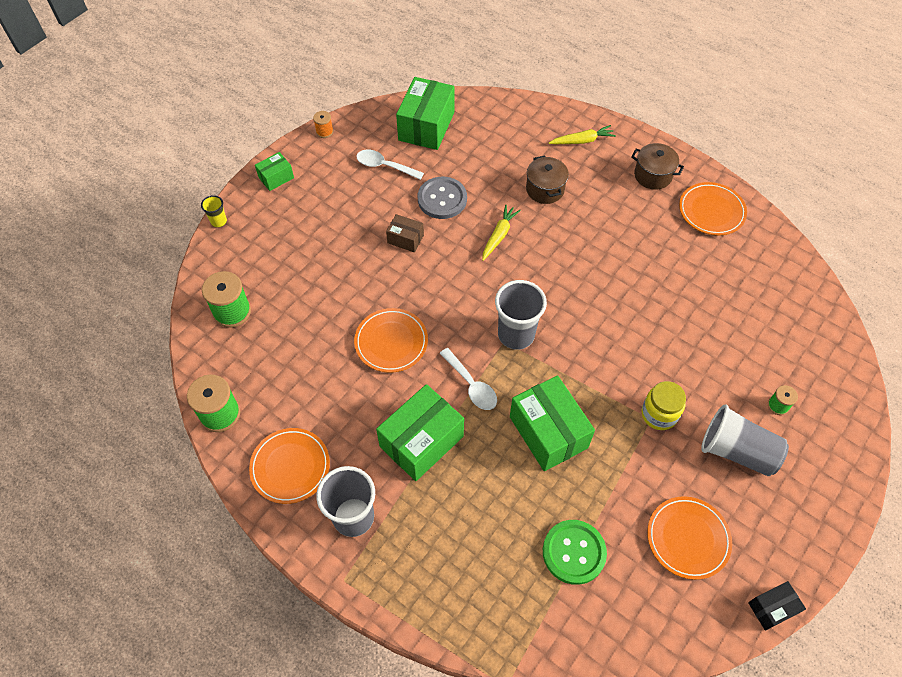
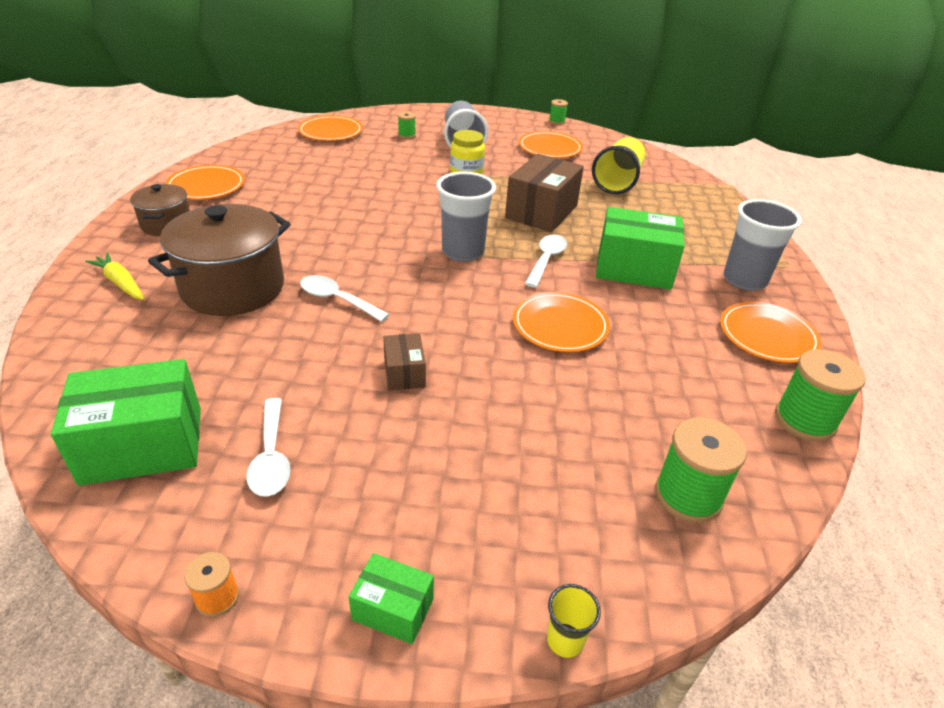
camera: 125 degrees left, 20 degrees down
grey button [418,177,467,219] -> none
yellow carrot [482,205,521,261] -> white spoon [300,275,390,322]
green box [510,375,595,471] -> brown box [505,154,584,232]
brown pot [526,156,569,204] -> brown pot [148,204,291,316], size x1.82
green button [543,520,607,585] -> yellow cup [592,137,646,194]
black box [748,581,806,630] -> green spool [549,99,568,125]
none -> orange plate [298,115,363,141]

